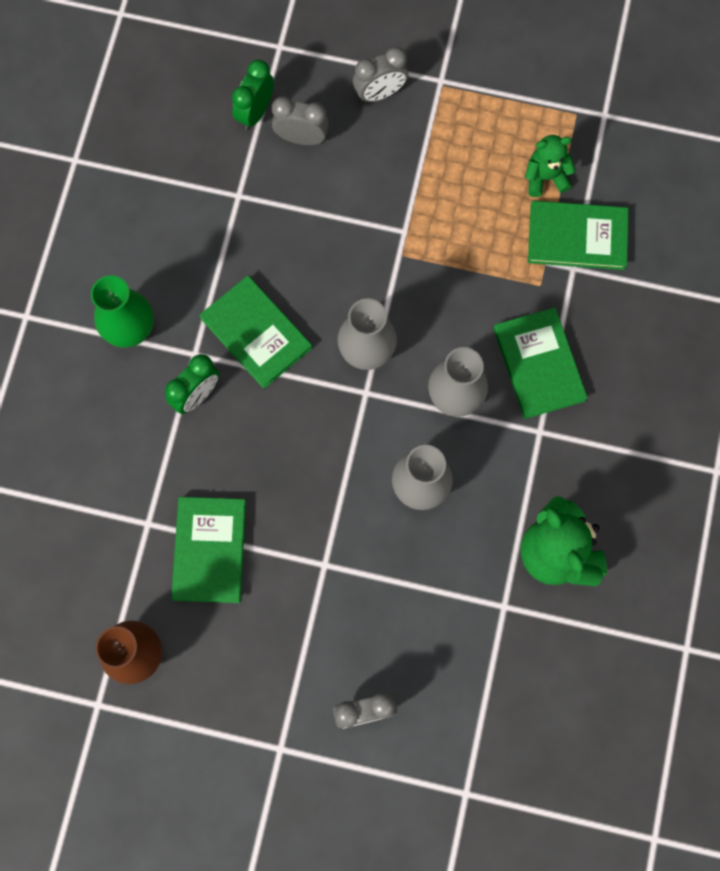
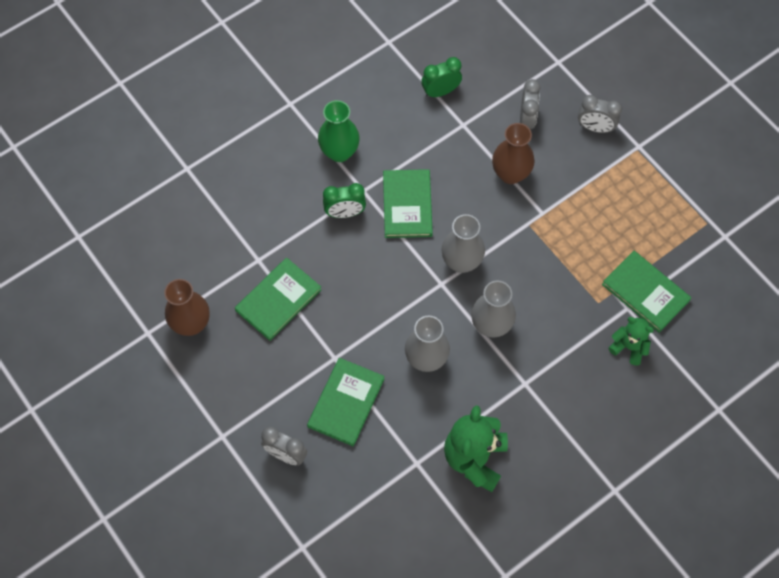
camera: 40 degrees right, 10 degrees down
green clock [232,60,274,130] -> green clock moved to [421,57,462,98]
grey clock [272,97,329,145] -> grey clock turned 45 degrees clockwise [520,79,541,129]
green book [494,307,588,419] -> green book moved to [307,358,384,446]
green teddy bear [525,135,576,197] -> green teddy bear moved to [608,317,654,365]
none -> brown vase [492,123,534,184]

